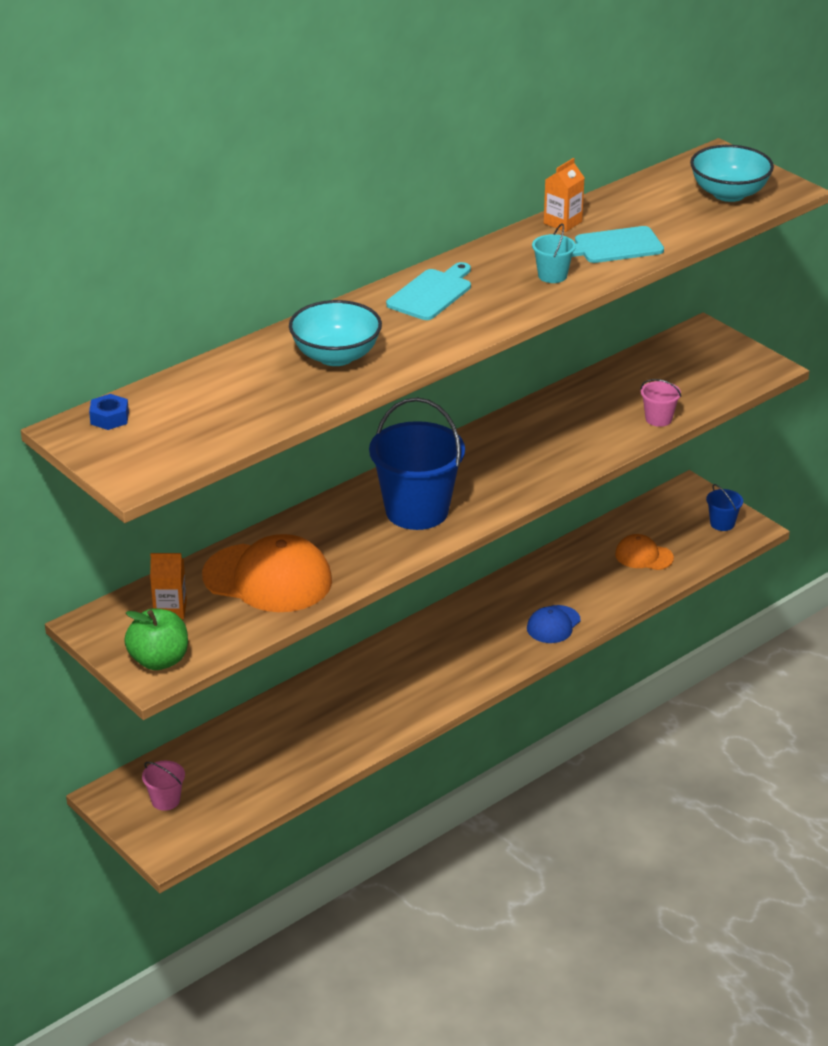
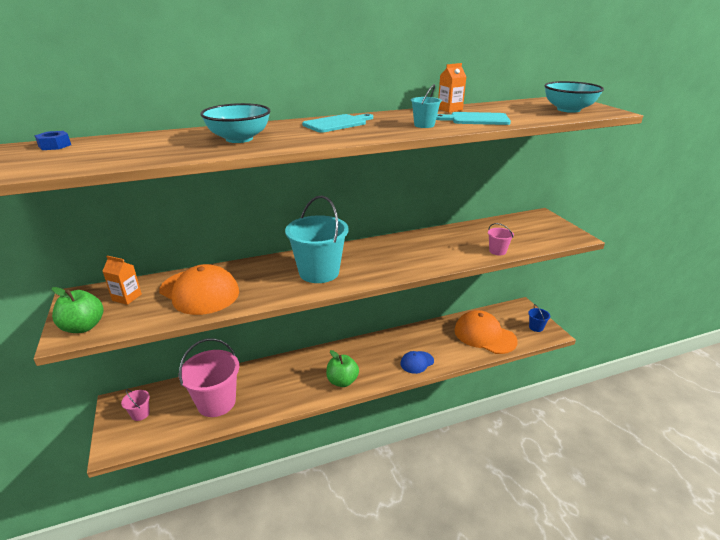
camera: 20 degrees right, 5 degrees down
blue bucket [369,398,465,530] -> turquoise bucket [285,195,349,283]
orange cap [615,534,674,570] -> orange cap [454,310,518,354], size x1.90
none -> pink bucket [179,338,239,417]
none -> green apple [326,350,359,387]

